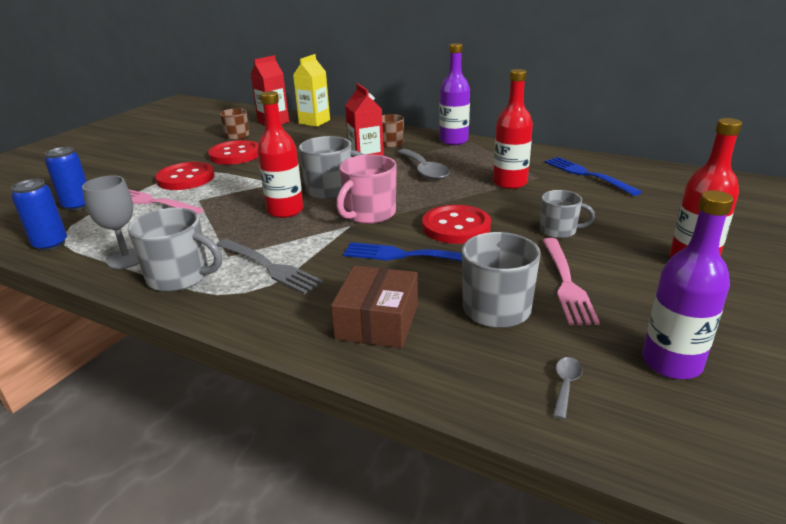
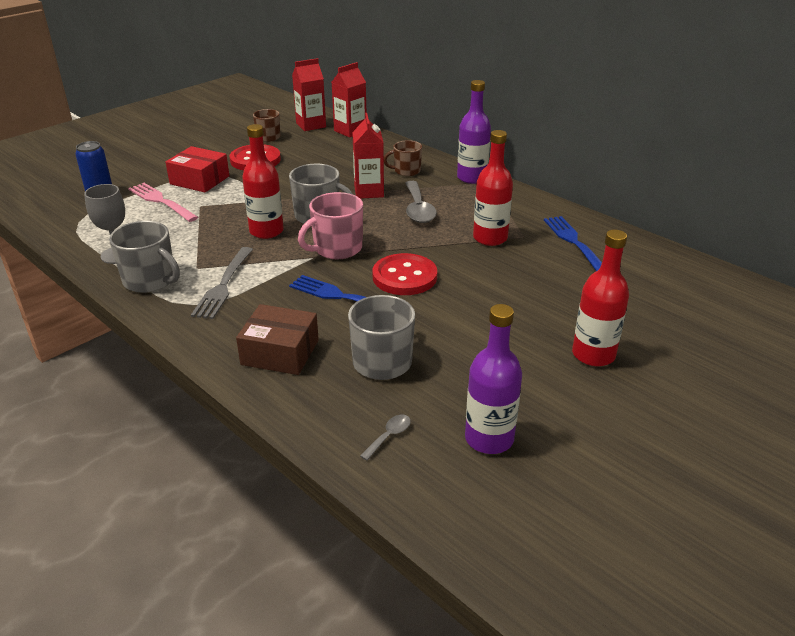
camera: 15 degrees right, 5 degrees up
blue can [11,179,67,251] -> none
red button [155,162,214,190] -> red box [166,146,229,192]
grey fork [216,239,324,294] -> grey fork turned 45 degrees clockwise [191,247,253,319]
yellow carton [293,54,330,127] -> red carton [332,62,366,137]
brown box [331,266,418,348] -> brown box turned 75 degrees clockwise [236,304,319,375]
grey mug [540,190,595,238] -> none
pink fork [542,238,600,325] -> none

